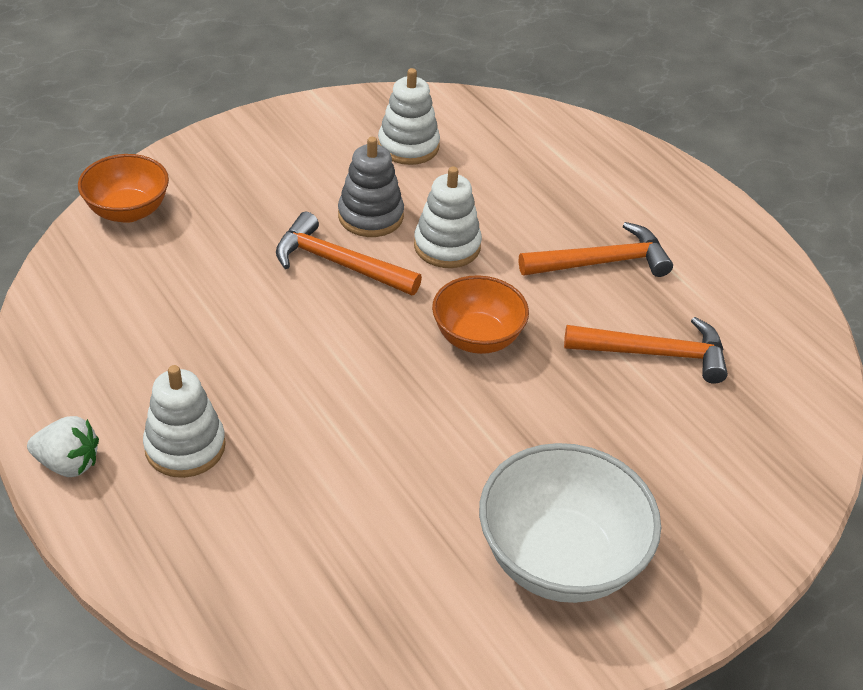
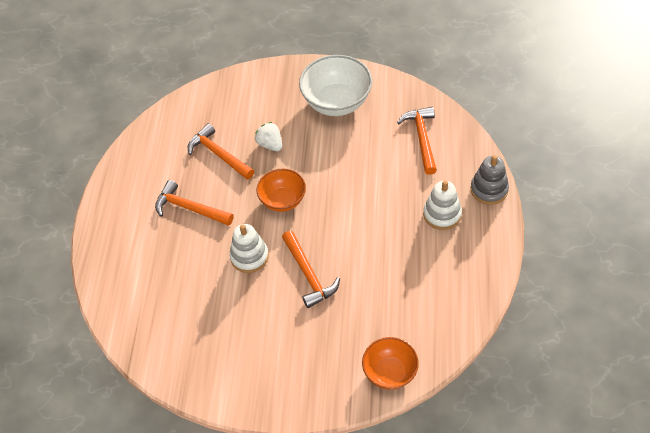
camera: 135 degrees left, 10 degrees up
white strawberry [27,416,99,477] -> white strawberry moved to [255,122,282,151]
grey stacking toy [338,137,404,237] -> grey stacking toy moved to [471,155,509,205]
white stacking toy [378,68,440,165] -> none
none -> orange hammer [397,107,437,175]

